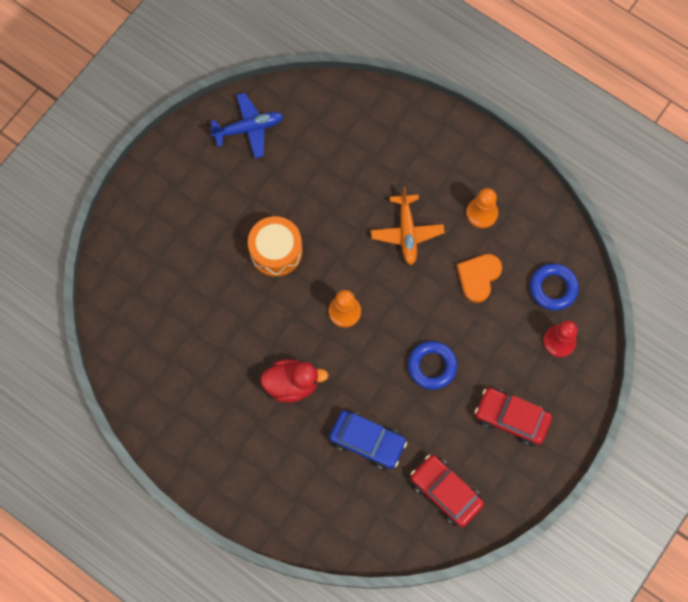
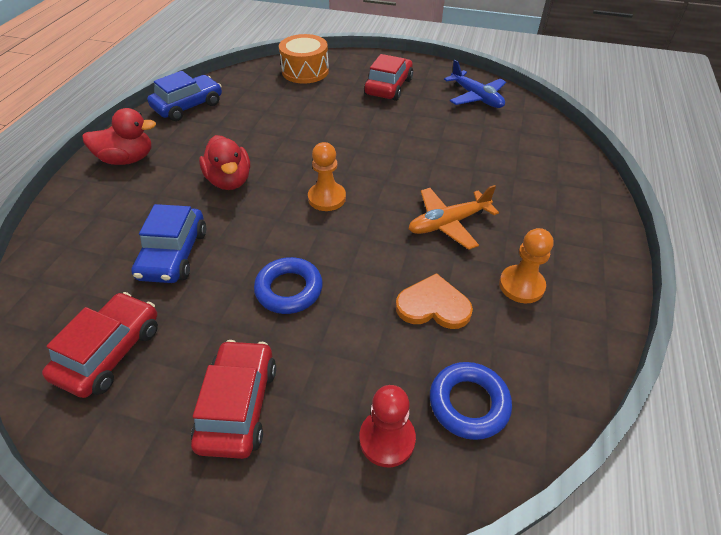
camera: 70 degrees right, 25 degrees down
orange drum [248,216,303,277] -> orange drum moved to [279,34,329,84]
none -> red duck [82,108,156,165]
none -> blue car [147,71,222,121]
none -> red car [364,54,413,101]

